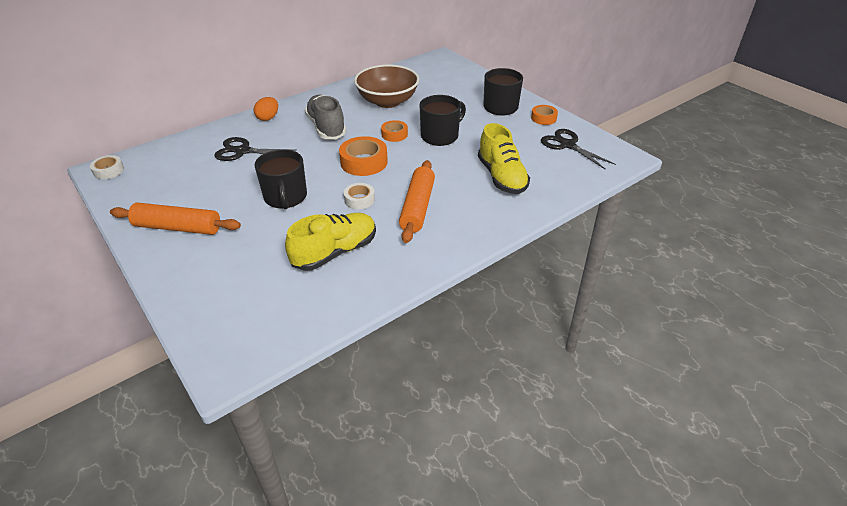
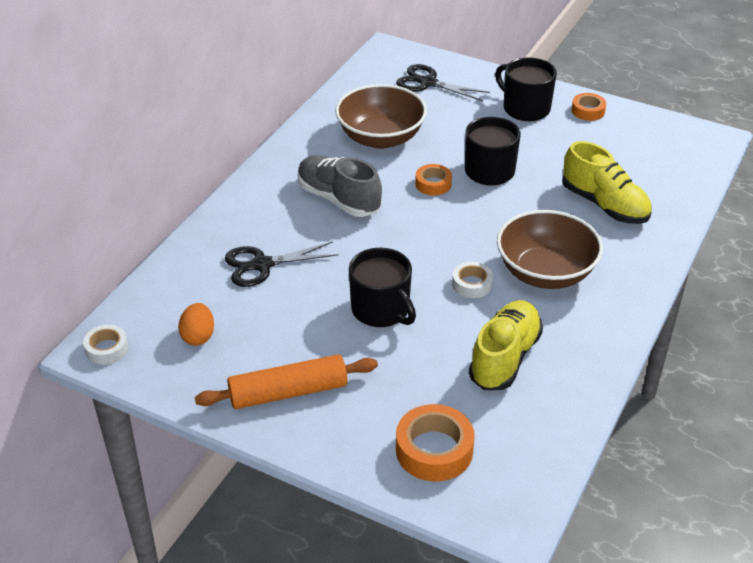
camera: 25 degrees left, 0 degrees up
orange egg [254,97,278,121] -> orange egg moved to [178,303,214,346]
orange tape [339,136,388,176] -> orange tape moved to [396,404,475,481]
orange rolling pin [399,160,435,243] -> brown bowl [497,210,603,289]
black scissors [541,129,616,170] -> black scissors moved to [396,64,490,101]

